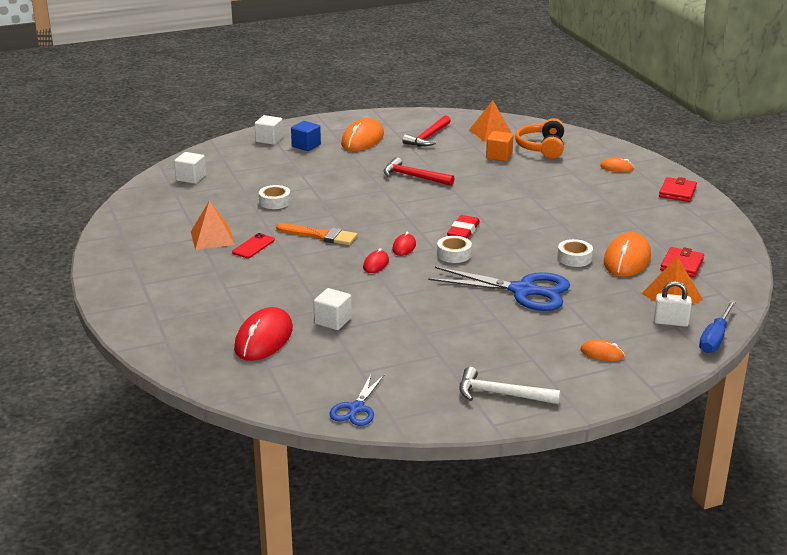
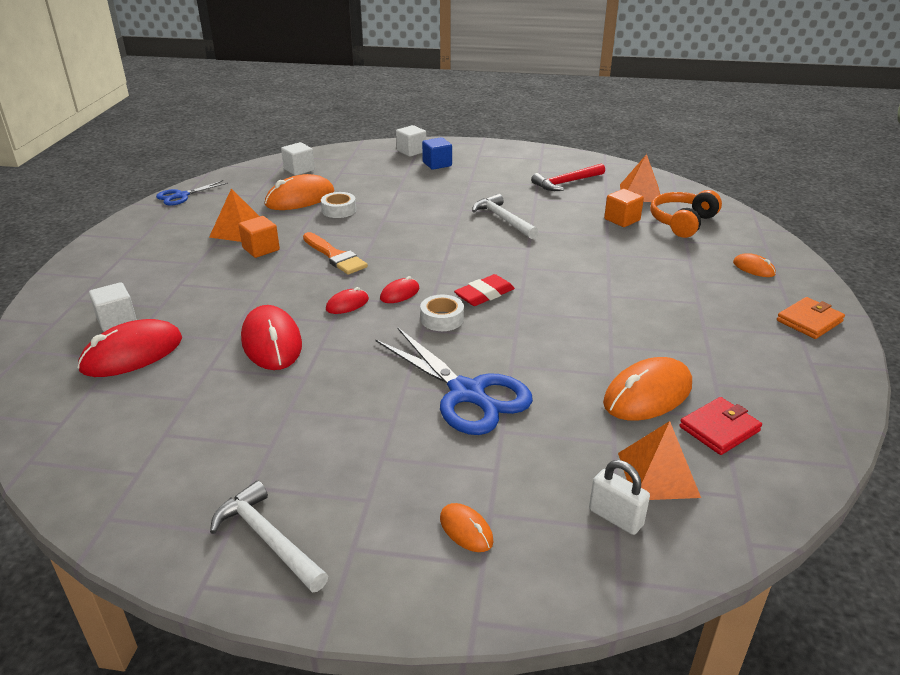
camera: 30 degrees right, 5 degrees up
red phone [232,233,275,258] -> orange cube [238,216,280,258]
white cube [313,288,352,330] -> white cube moved to [89,282,137,332]
blue scissors [330,374,384,426] -> blue scissors moved to [156,180,228,206]
orange mouse [341,118,384,151] -> orange mouse moved to [265,174,334,210]
red hammer [383,157,455,186] -> white hammer [472,194,539,239]
white tape [557,239,593,267] -> none
red wallet [659,177,697,202] -> orange wallet [777,297,845,339]
blue screwdriver [699,300,736,353] -> none
none -> red mouse [241,305,302,370]

